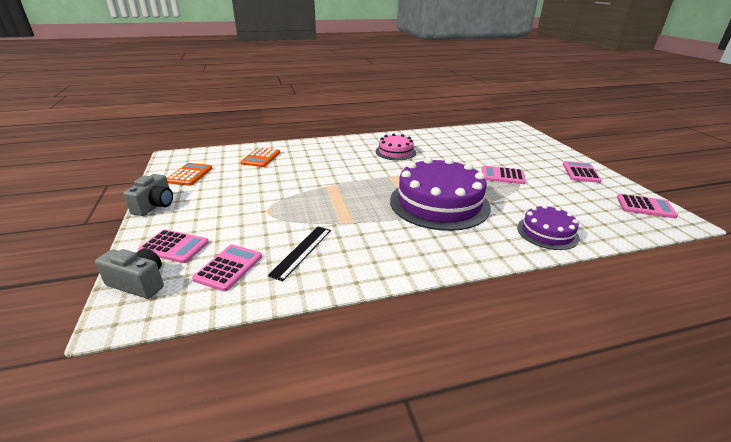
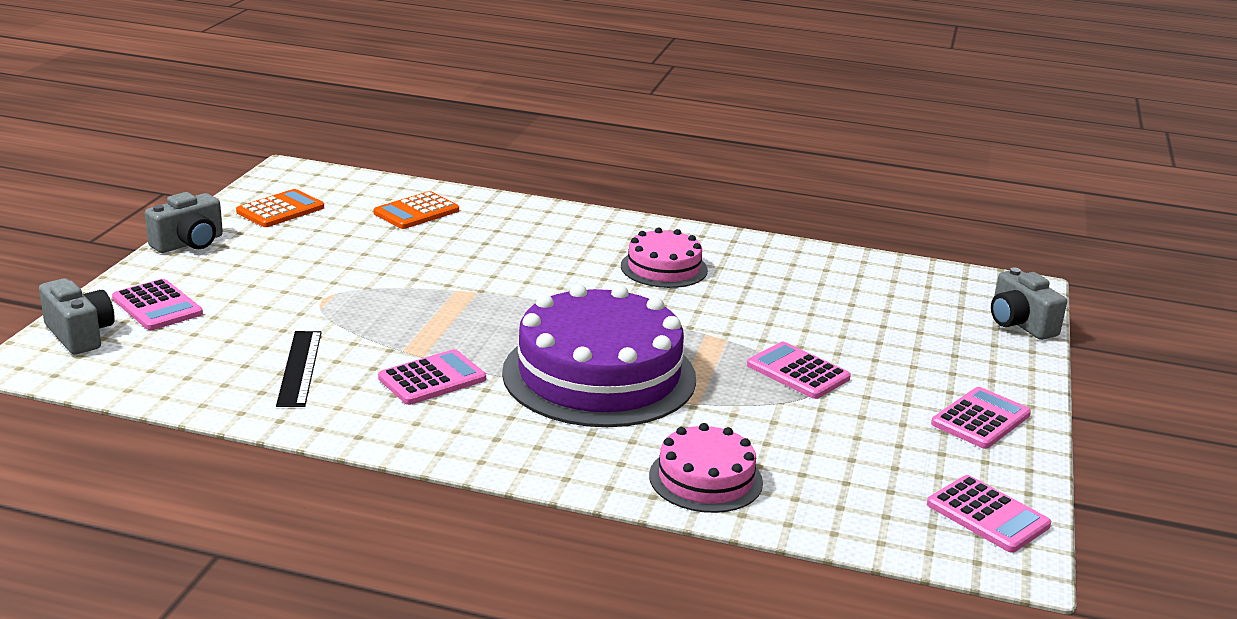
camera: 30 degrees right, 5 degrees down
pink calculator [192,244,262,292] -> pink calculator moved to [378,349,486,405]
black ruler [268,226,331,281] -> black ruler turned 60 degrees counterclockwise [276,331,322,407]
purple cake [517,205,579,250] -> pink cake [649,423,763,513]
none -> grey camera [991,268,1067,340]

